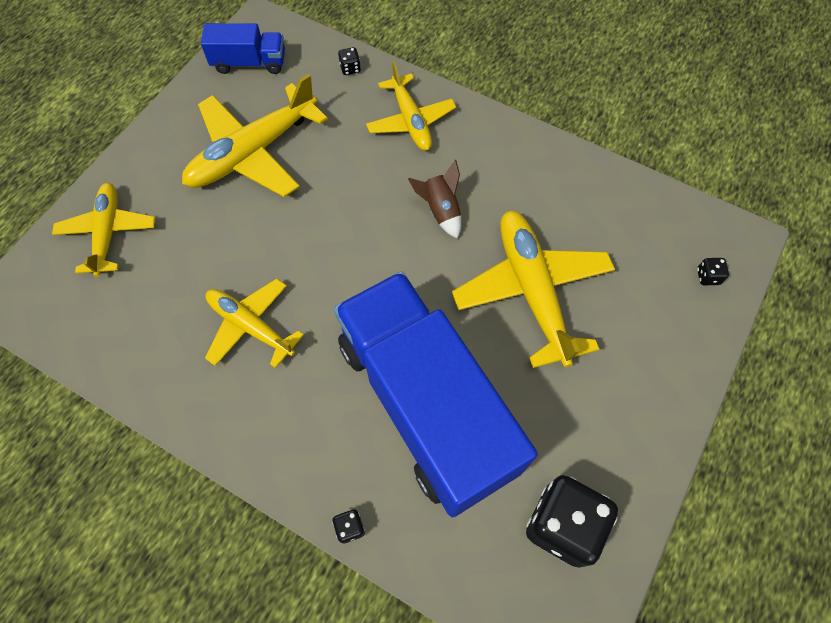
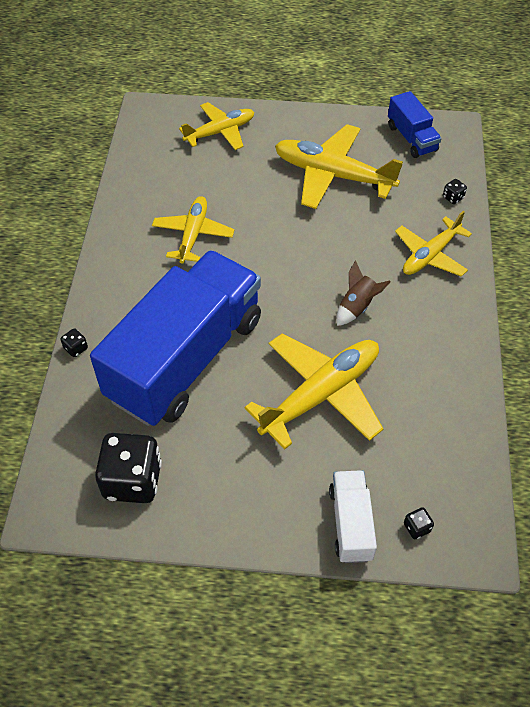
camera: 65 degrees right, 10 degrees down
none -> white truck [329,470,377,563]

